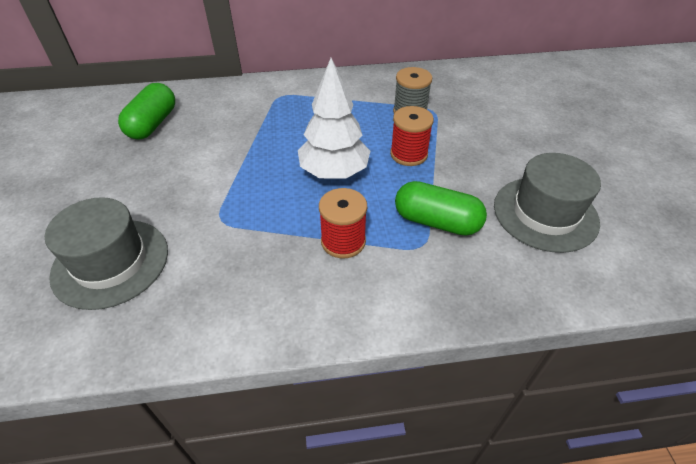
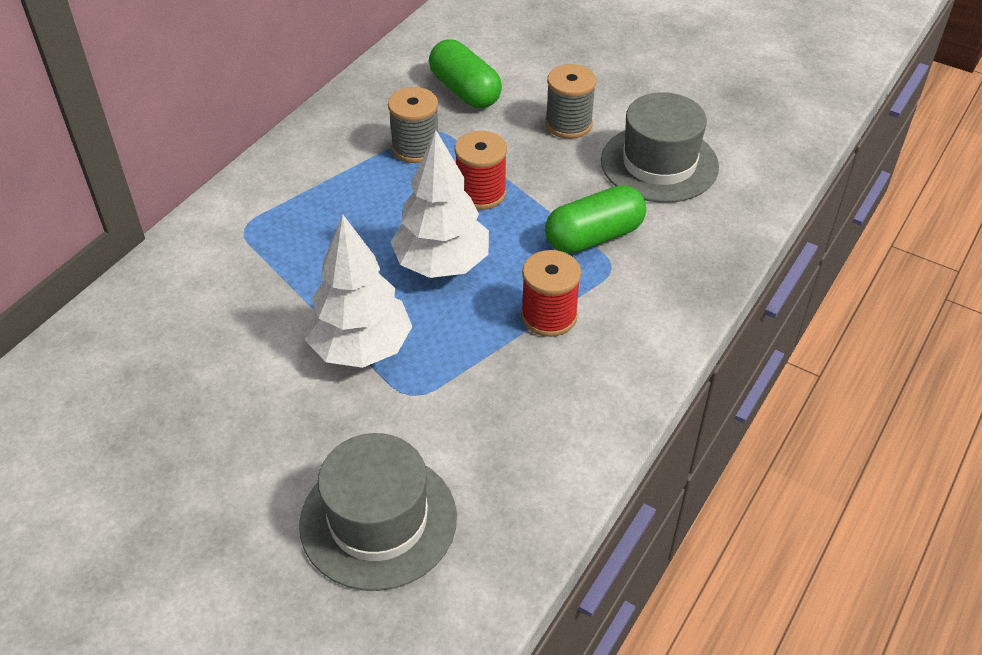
camera: 50 degrees left, 0 degrees up
green capsule [118,83,175,139] -> green capsule moved to [429,39,502,108]
none -> white tree [305,214,412,368]
none -> grey spool [545,64,596,139]

